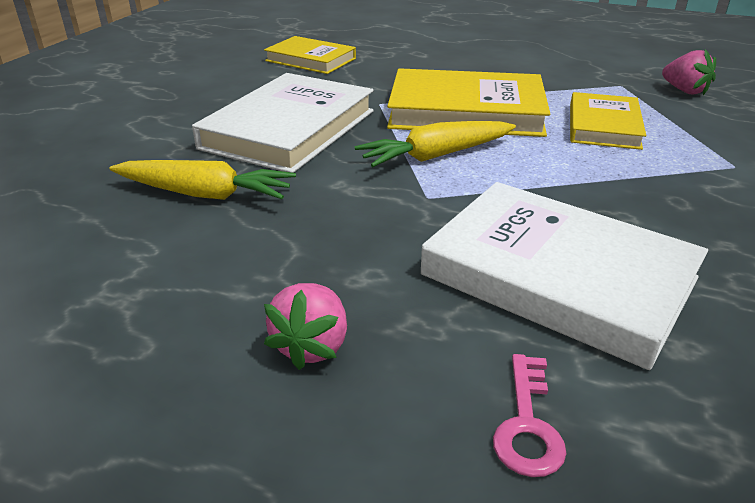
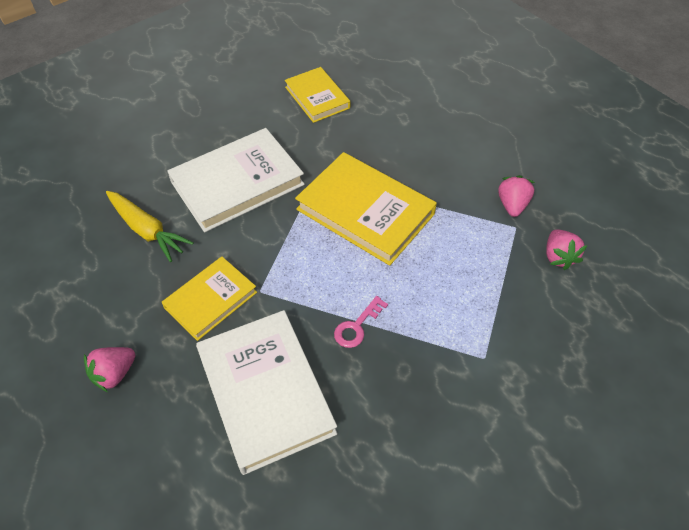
camera: 30 degrees right, 20 degrees up
yellow carrot [355,121,516,167] -> none
pink key [493,354,567,477] -> pink key moved to [334,296,388,348]
yellow book [570,92,646,150] -> yellow book moved to [162,257,257,341]
none -> pink strawberry [498,175,535,217]

